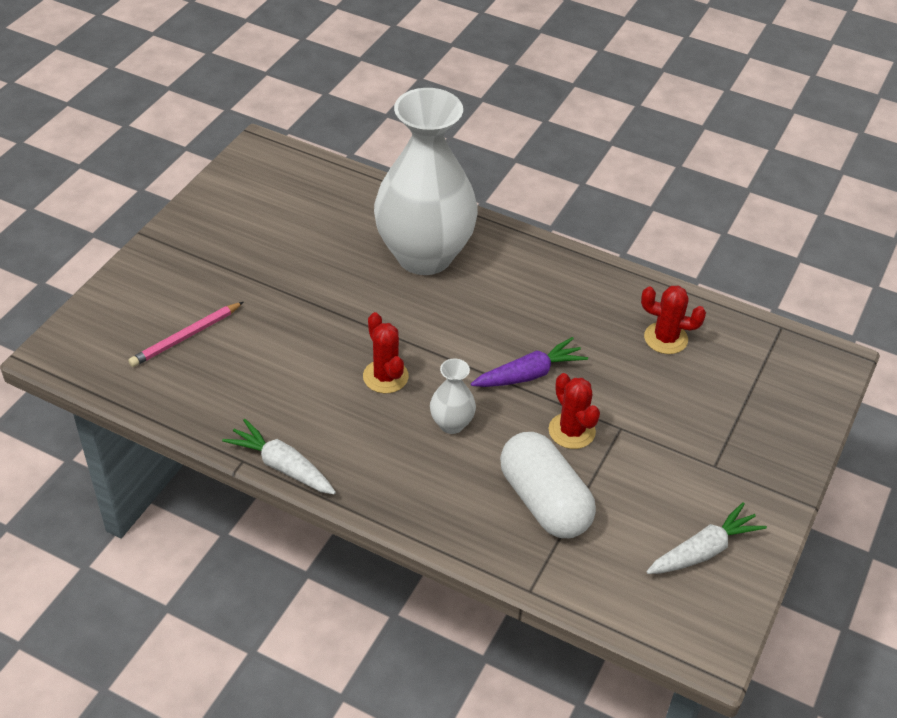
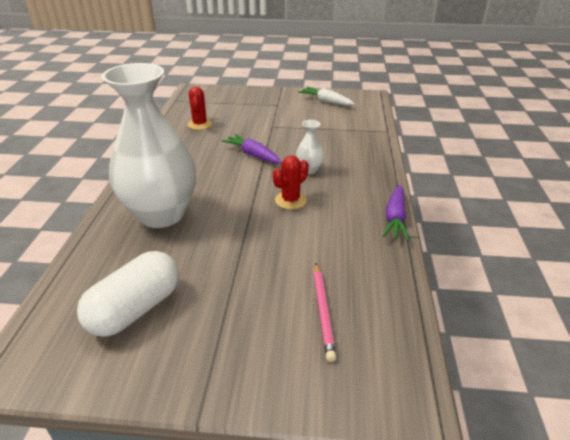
camera: 110 degrees left, 10 degrees down
pink pencil [128,302,244,367] -> pink pencil turned 60 degrees clockwise [314,263,336,362]
white carrot [222,419,336,494] -> purple carrot [382,185,409,241]
white capsule [500,432,596,538] -> white capsule moved to [77,251,179,337]
red cactus [549,373,600,449] -> none

